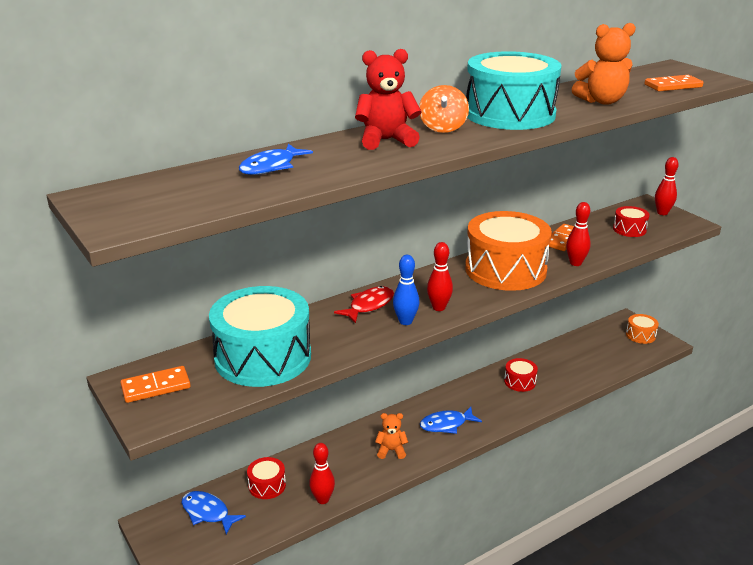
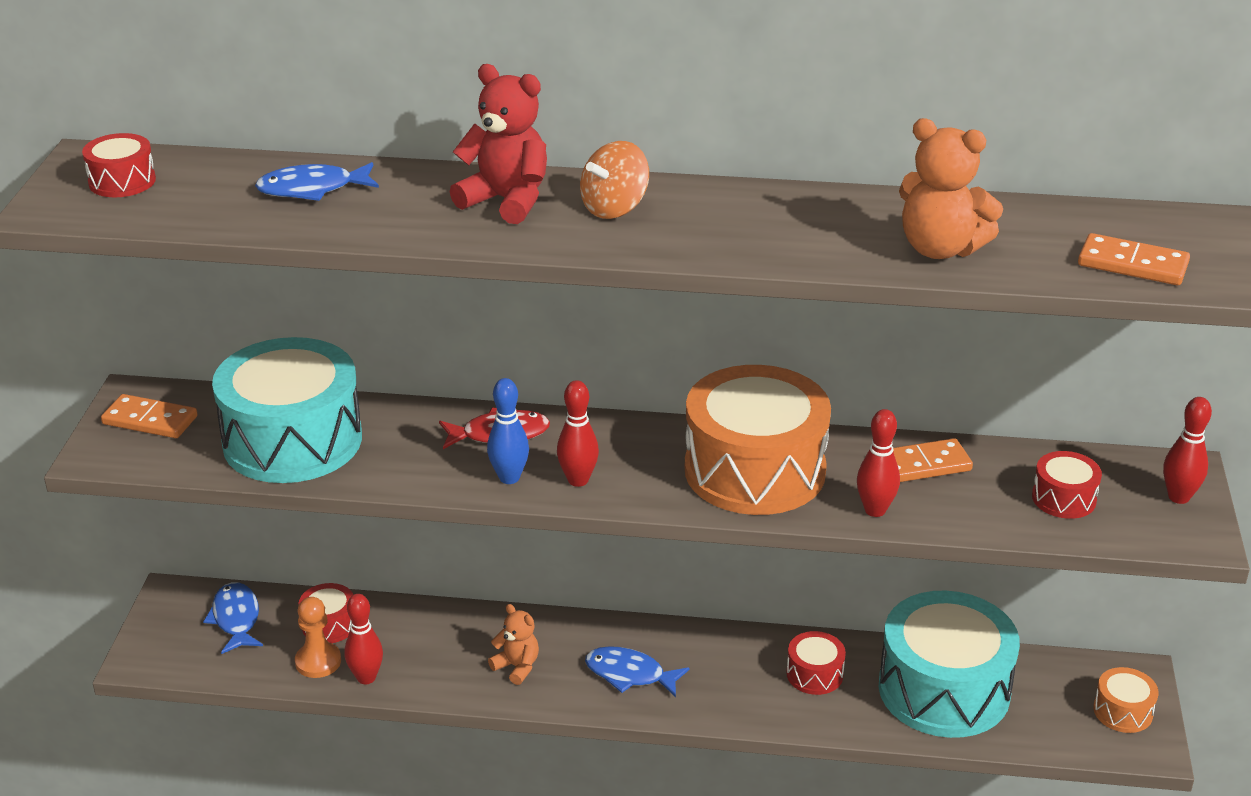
camera: 40 degrees right, 5 degrees up
turquoise drum [466,51,562,130] -> turquoise drum moved to [879,591,1020,738]
none -> red drum [82,133,156,197]
none -> orange pawn [295,597,341,678]

